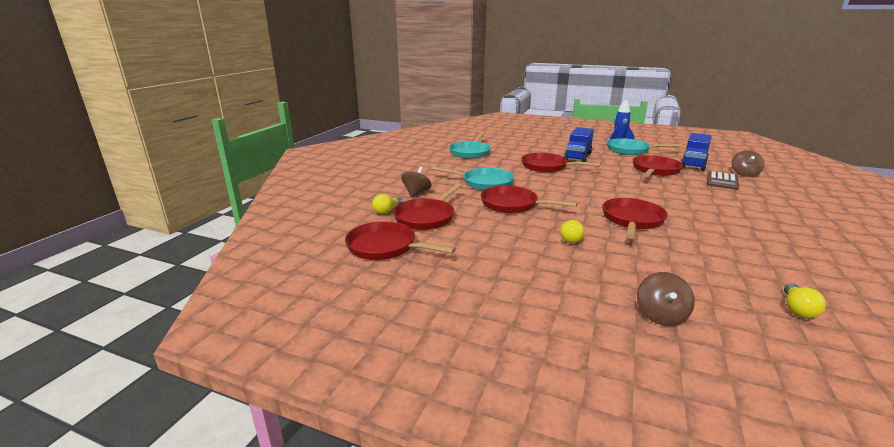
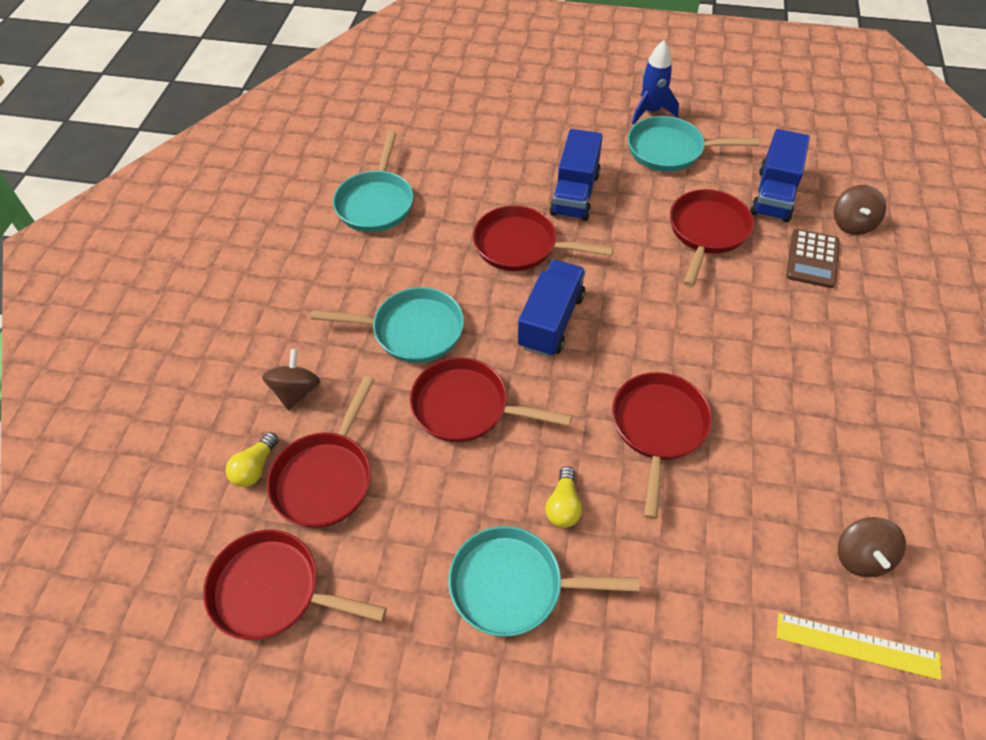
camera: 10 degrees left, 30 degrees up
brown spinning top [637,272,695,326] -> brown spinning top moved to [838,517,906,577]
yellow light bulb [784,283,826,318] -> yellow ruler [777,613,941,680]
none -> turquoise pan [448,526,640,636]
none -> blue truck [518,260,586,357]

